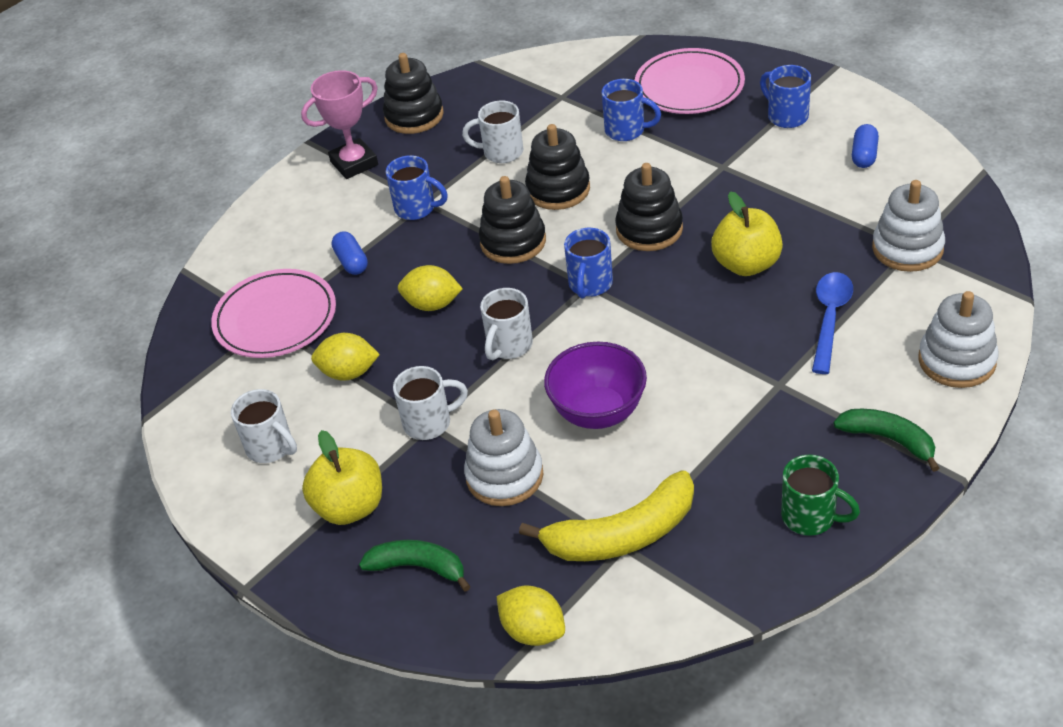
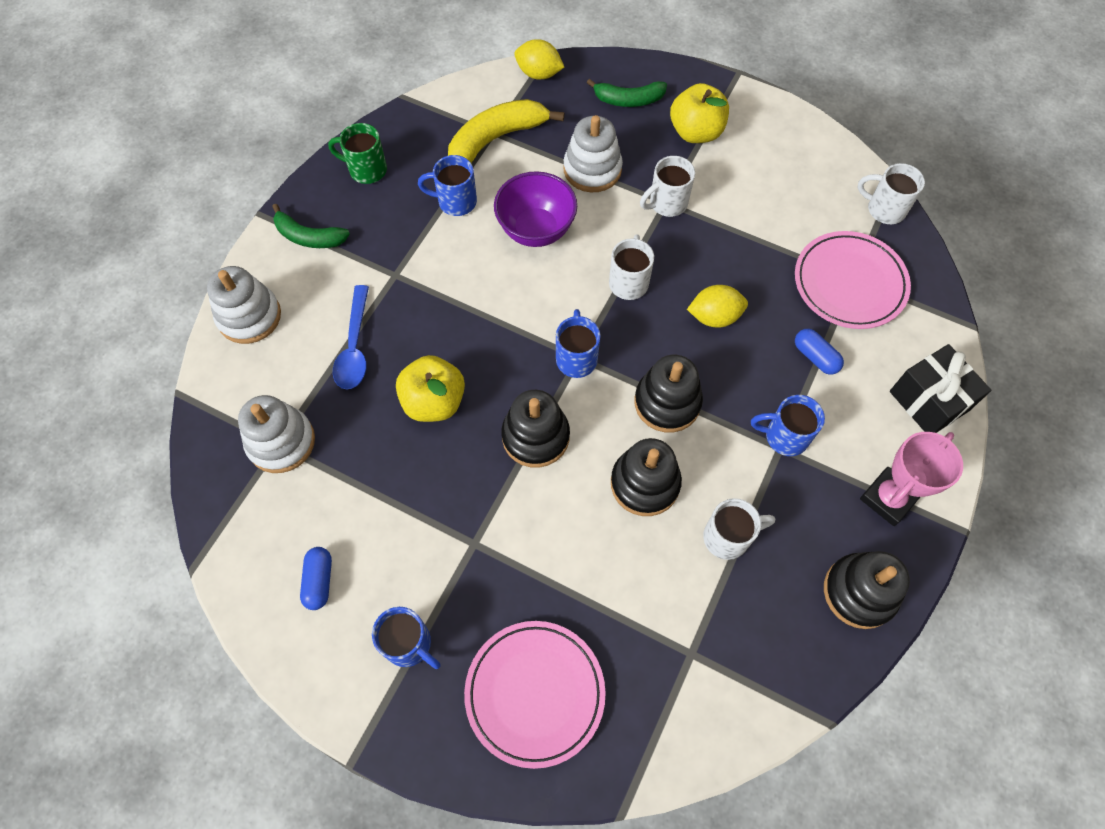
camera: 160 degrees right, 20 degrees up
white mug [231,389,297,463] -> white mug moved to [858,163,925,224]
yellow lemon [311,333,380,381] -> none
blue mug [602,79,661,141] -> blue mug moved to [418,155,477,216]
none -> black gift [890,344,991,433]

